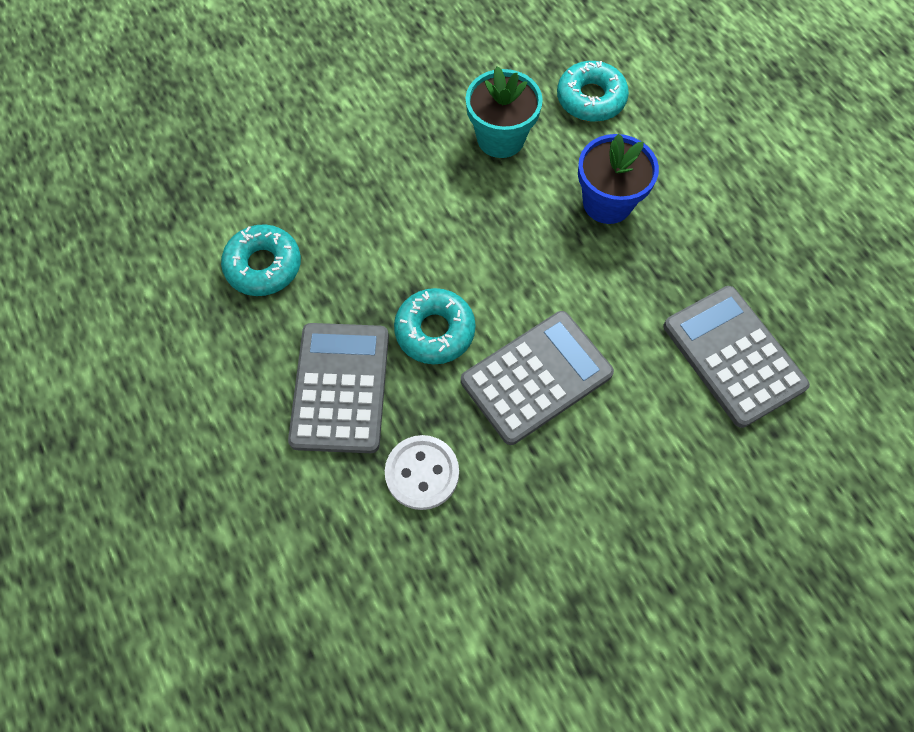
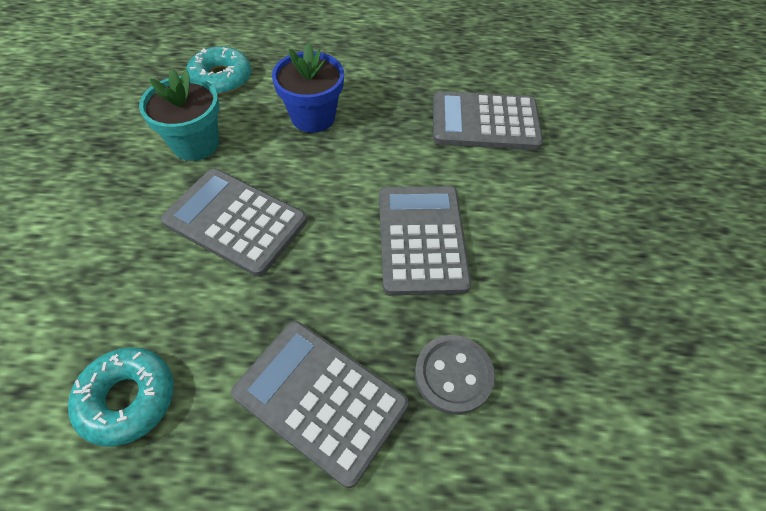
camera: 60 degrees left, 10 degrees down
white button [385,435,459,510] -> grey button [415,335,495,415]
turquoise donut [394,288,476,364] -> none
none -> grey calculator [161,169,307,277]

